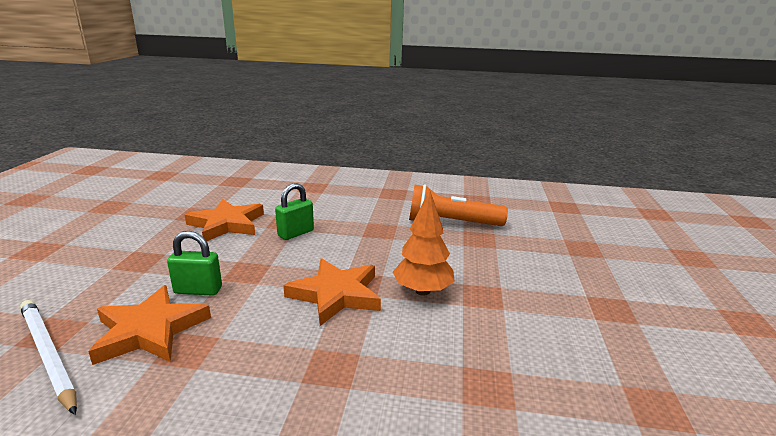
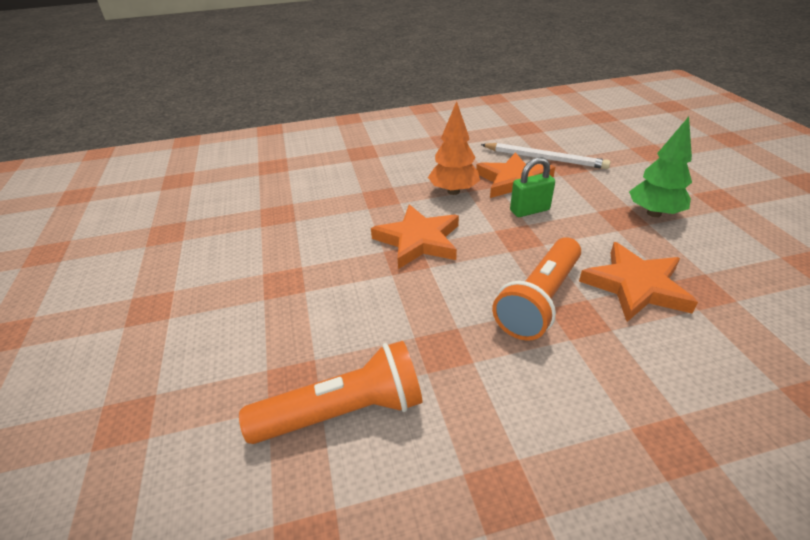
camera: 160 degrees right, 15 degrees up
green padlock [275,183,314,240] -> orange flashlight [492,238,581,341]
orange tree [393,189,455,296] -> orange tree moved to [428,101,480,195]
none -> green tree [629,117,692,217]

